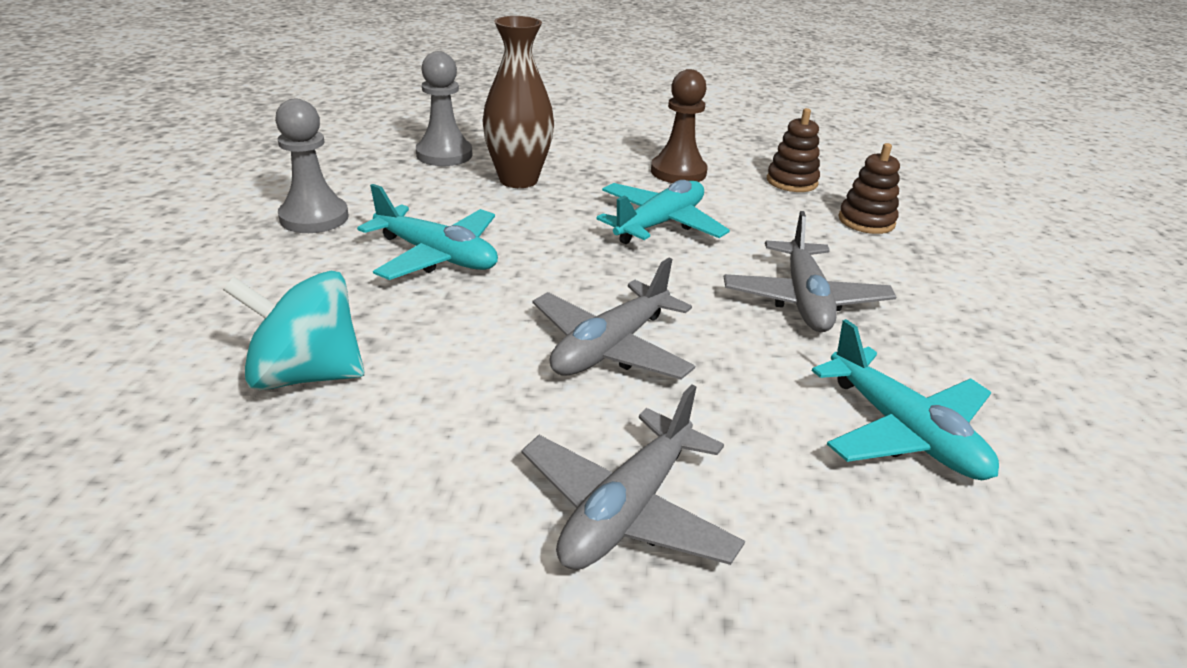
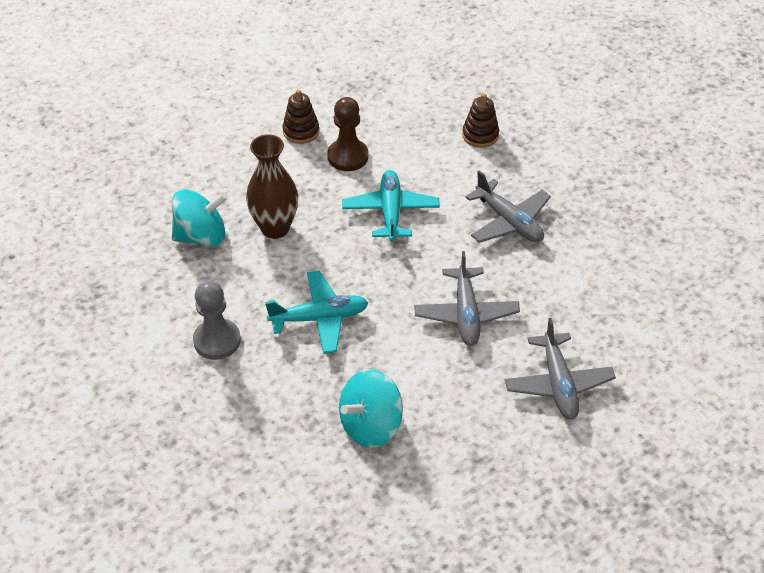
camera: 40 degrees left, 15 degrees up
grey pawn [416,51,472,166] -> turquoise spinning top [172,189,227,246]
brown stacking toy [767,108,820,192] -> brown stacking toy moved to [283,90,319,144]
turquoise plane [812,319,999,480] -> none

